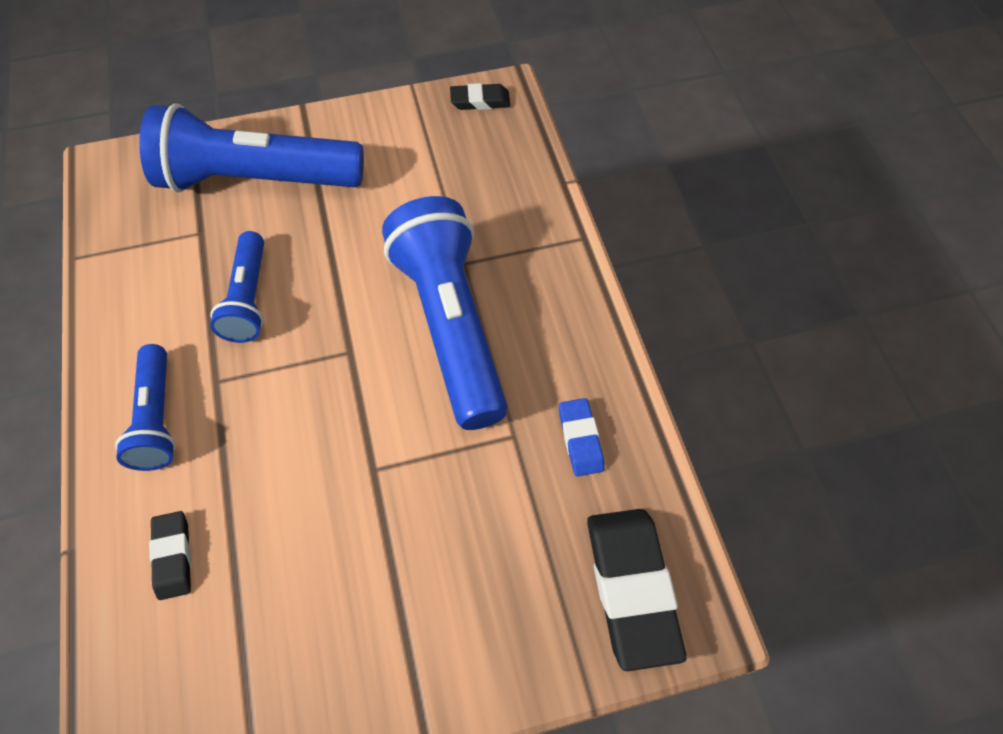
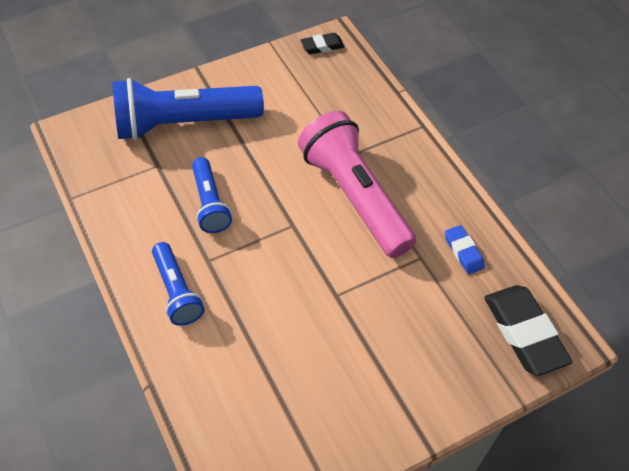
camera: 15 degrees left, 5 degrees down
black eraser [149,511,191,600] -> none
blue flashlight [382,196,508,430] -> pink flashlight [298,111,416,258]

